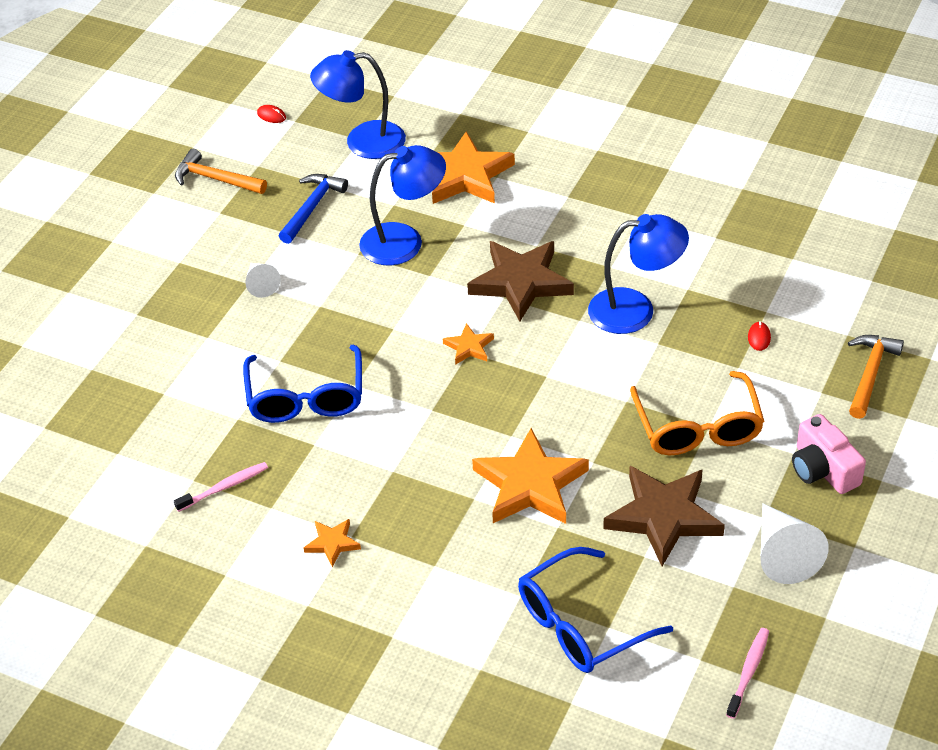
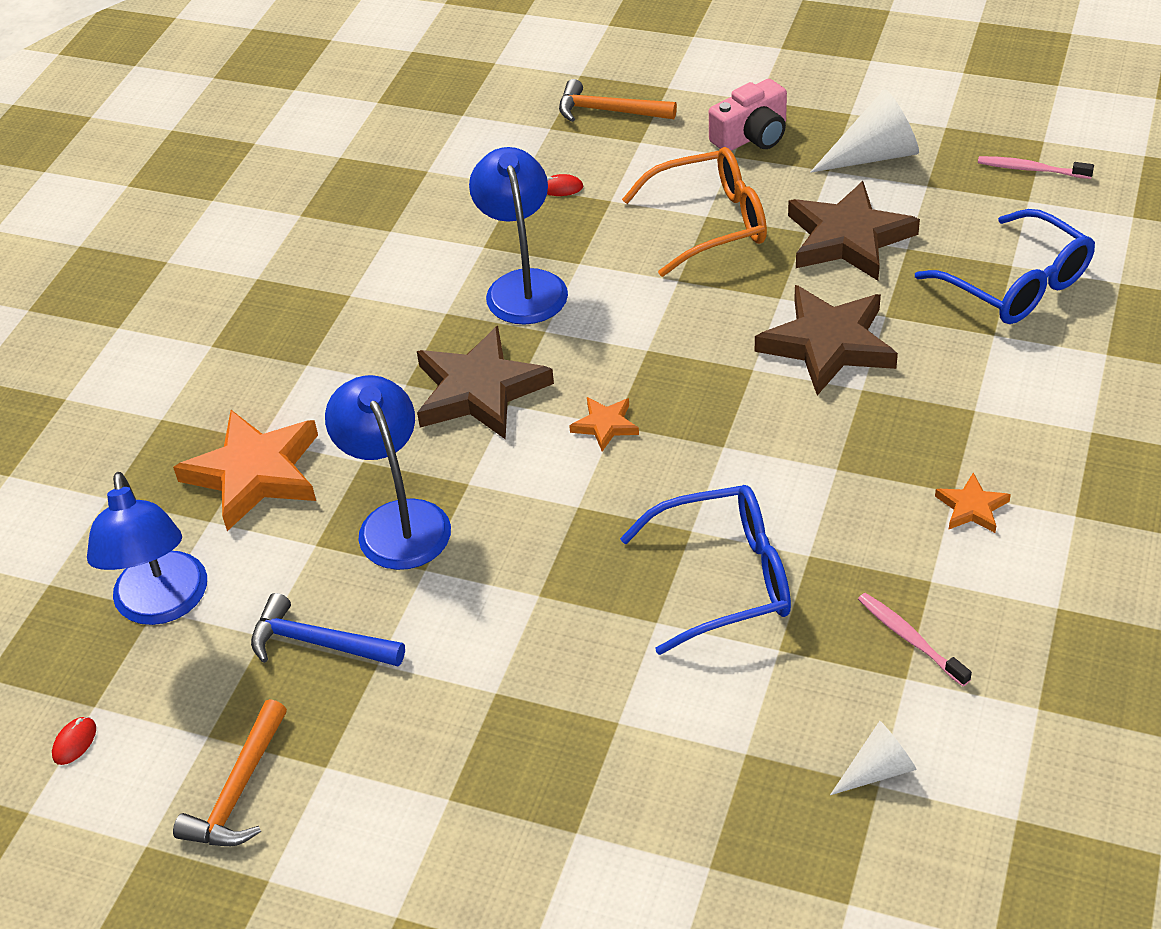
camera: 95 degrees left, 0 degrees up
white cone [245,263,280,298] -> white cone moved to [830,721,917,795]
orange star [472,428,589,524] -> brown star [755,285,898,395]

